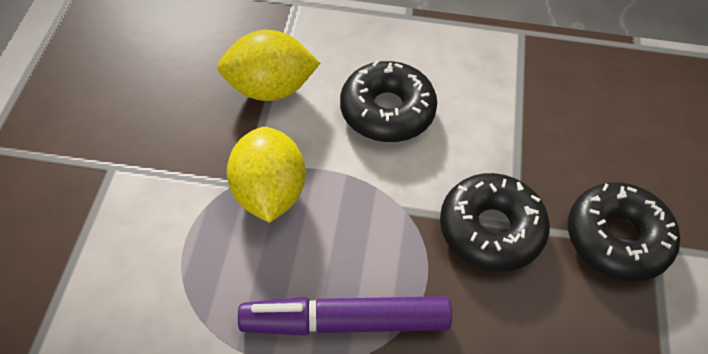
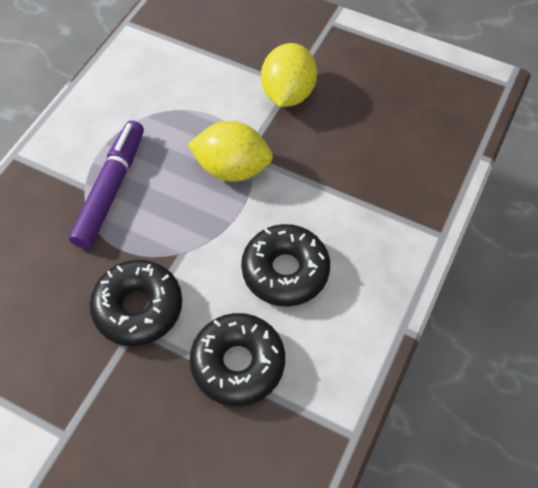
camera: 110 degrees right, 5 degrees up
yellow lemon [218,30,320,101] -> yellow lemon moved to [261,43,317,107]
black donut [568,182,680,282] -> black donut moved to [190,313,285,406]

